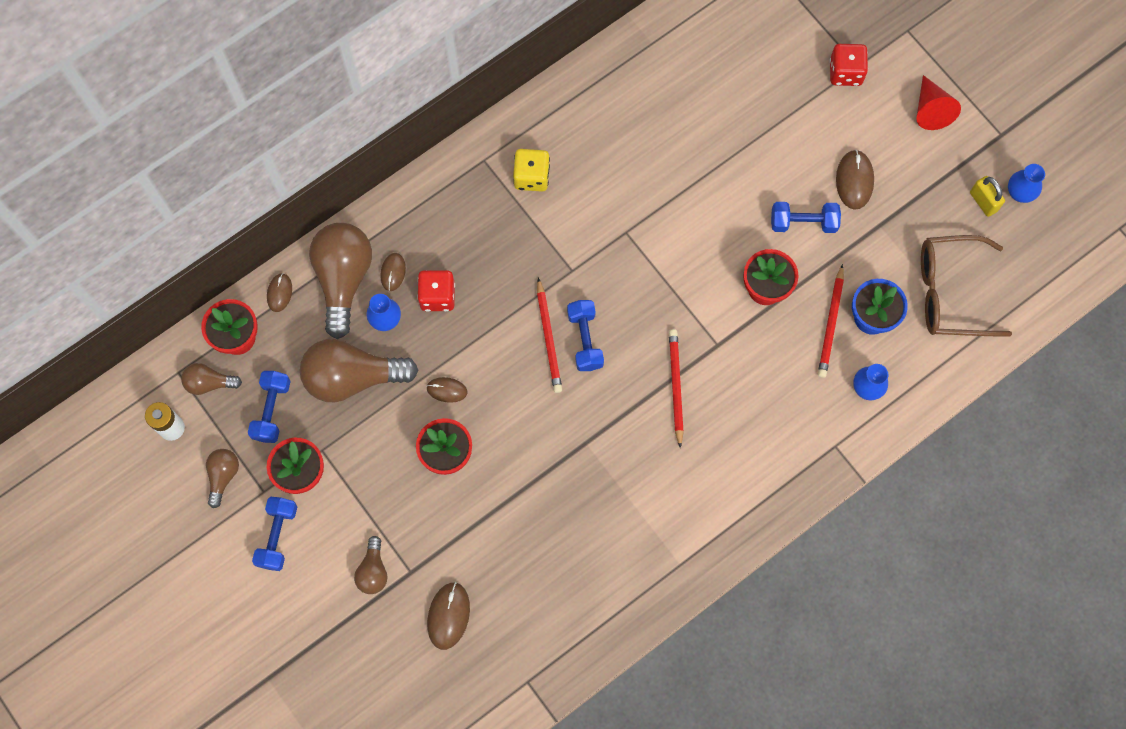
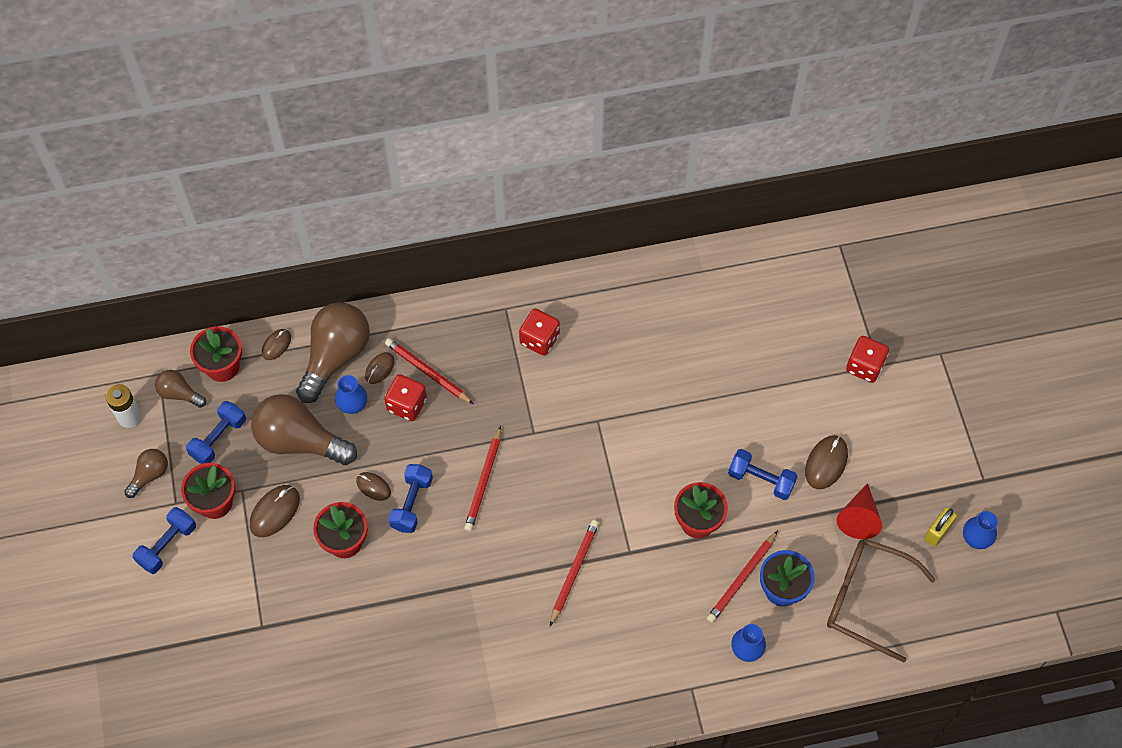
camera: 25 degrees right, 10 degrees down
brown light bulb [354,536,387,594] -> none
brown mouse [427,582,470,650] -> brown mouse moved to [250,485,300,537]
yellow dice [513,149,550,192] -> red dice [519,308,560,356]
blue dumbbell [567,300,604,371] -> blue dumbbell moved to [389,464,433,533]
red cone [916,75,961,130] -> red cone moved to [837,483,882,539]
yellow padlock [970,176,1005,217] -> yellow padlock turned 45 degrees clockwise [924,507,957,547]
none -> red pencil [385,338,474,404]

